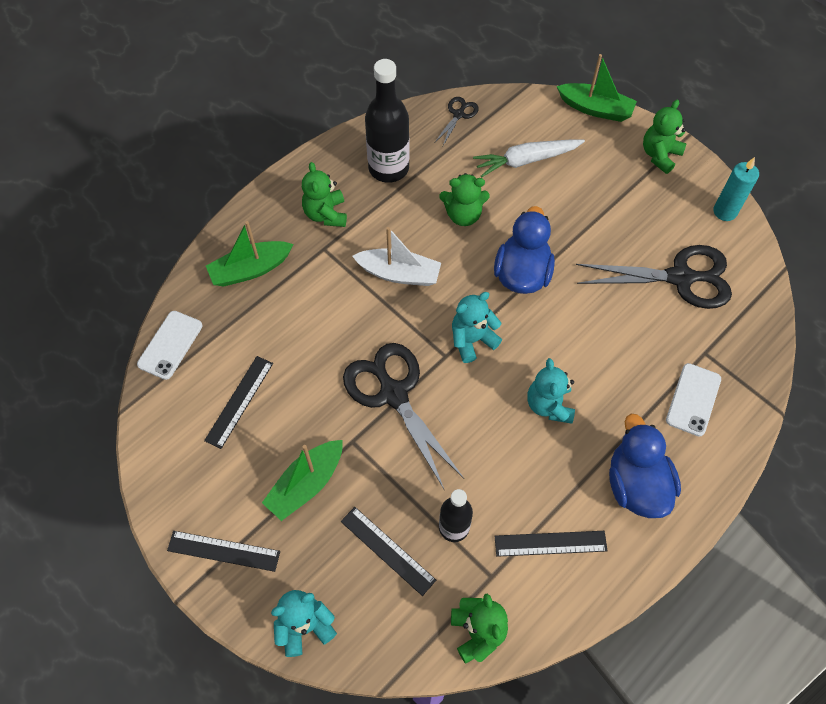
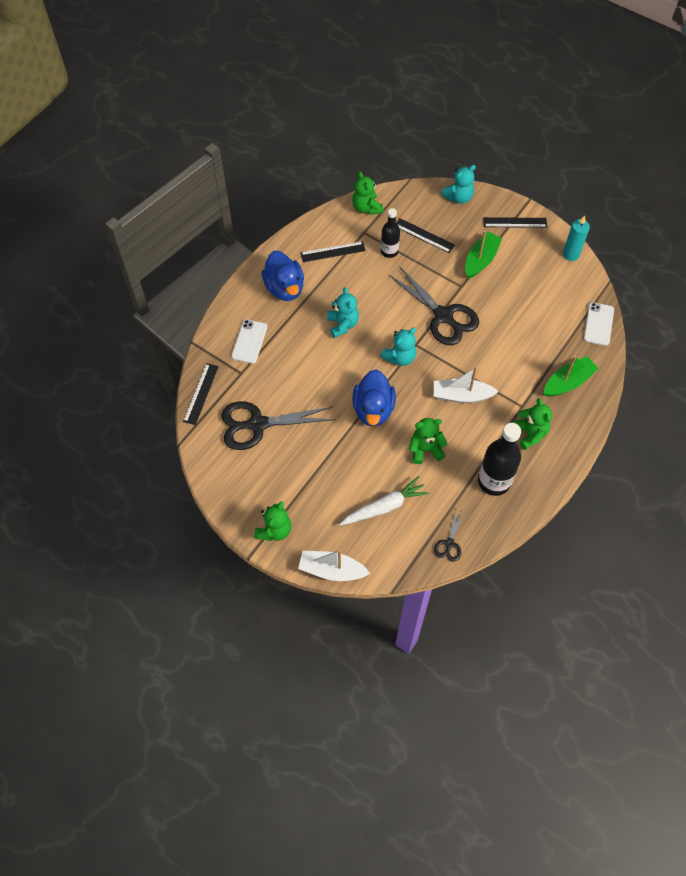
camera: 170 degrees right, 0 degrees up
black ruler [204,356,273,449] -> black ruler moved to [183,363,219,425]
green boat [557,54,637,122] -> white boat [298,550,370,581]
turquoise candle [714,157,759,221] -> turquoise candle moved to [563,216,590,261]

